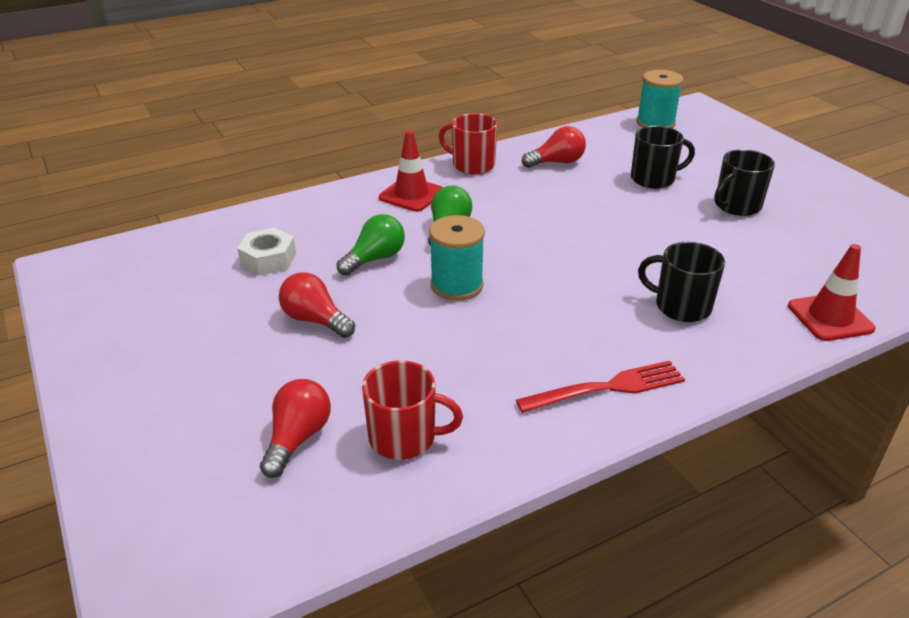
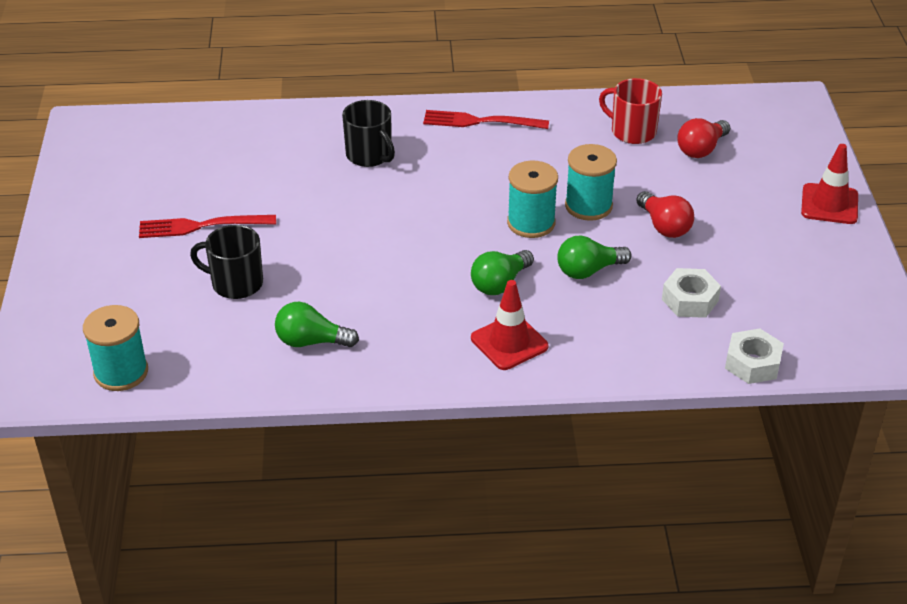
camera: 155 degrees left, 5 degrees up
red mug [439,113,498,174] -> none
red light bulb [522,126,586,168] -> green light bulb [275,302,359,347]
black mug [714,149,775,216] -> red fork [139,215,276,238]
red traffic cone [788,244,876,341] -> red traffic cone moved to [801,144,858,224]
none -> turquoise spool [565,144,617,221]
none -> white nut [725,328,784,384]

